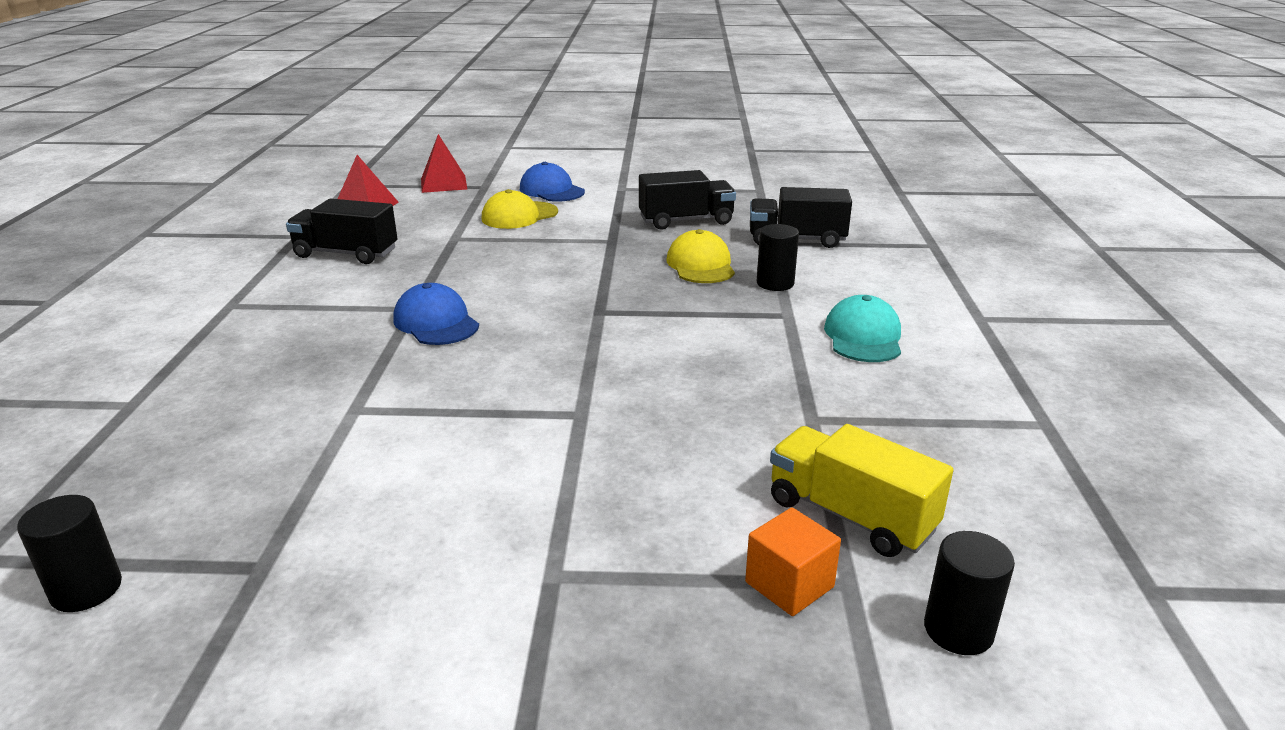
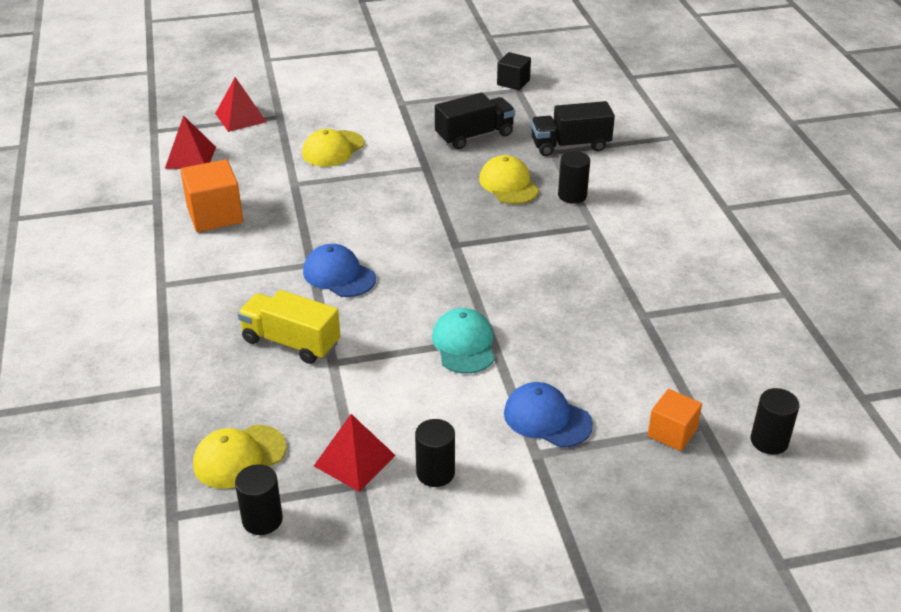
camera: 15 degrees left, 10 degrees up
black truck [286,199,397,264] -> orange cube [180,159,243,232]
blue cap [520,162,585,202] -> blue cap moved to [504,382,593,448]
yellow truck [770,424,953,557] -> yellow truck moved to [238,290,340,364]
turquoise cap [824,295,901,362] -> turquoise cap moved to [432,308,495,374]
none -> yellow cap [193,425,287,489]
none -> red pyramid [314,414,396,492]
none -> black cylinder [415,419,455,487]
none -> black cube [497,52,531,90]

